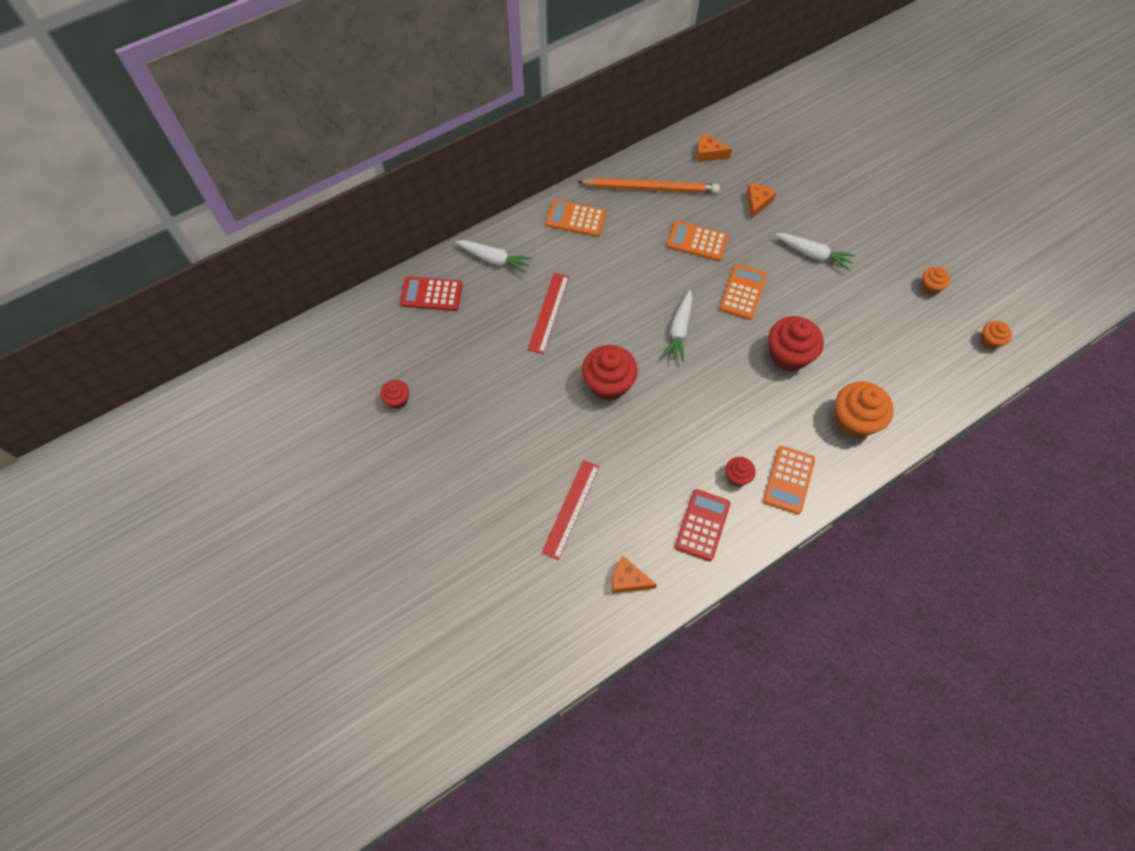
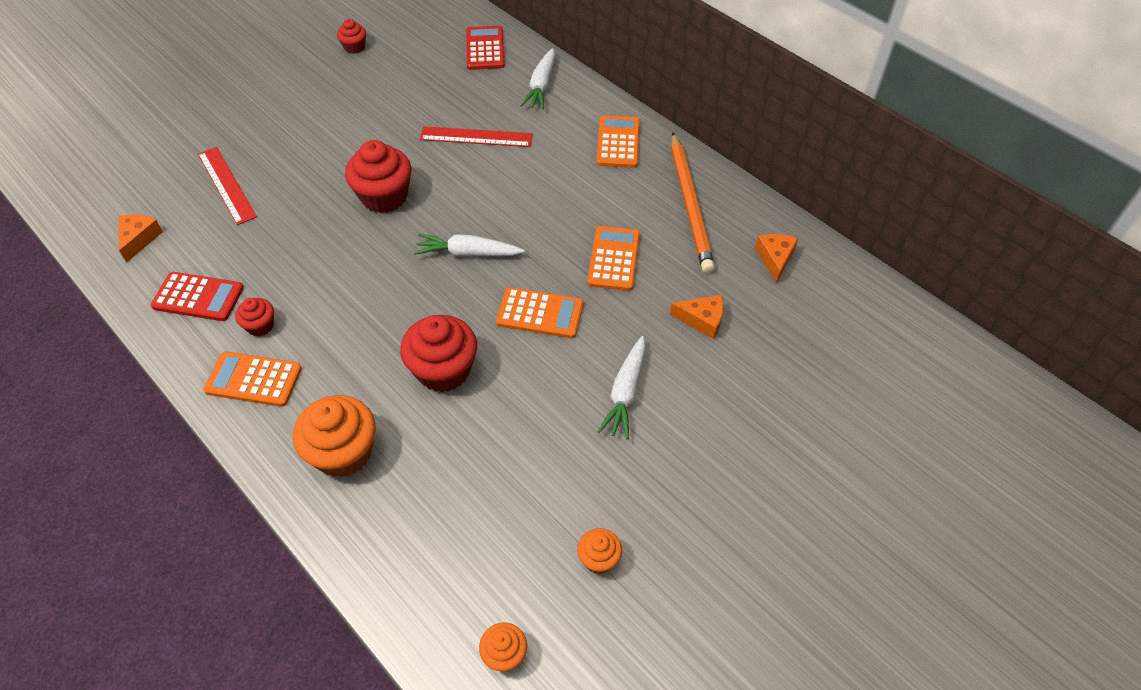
camera: 80 degrees right, 10 degrees down
red ruler [542,460,600,560] -> red ruler turned 45 degrees clockwise [198,147,257,225]

